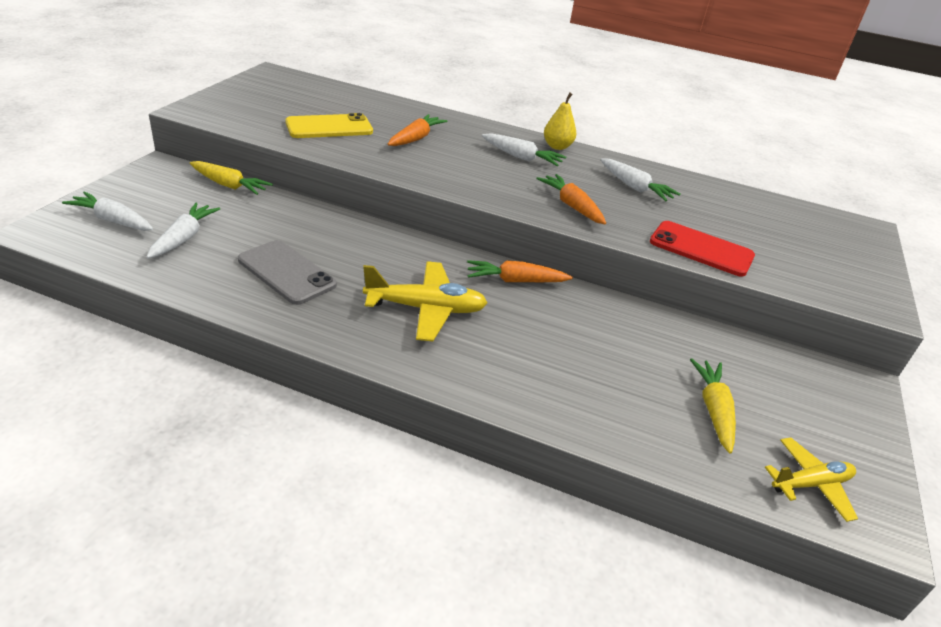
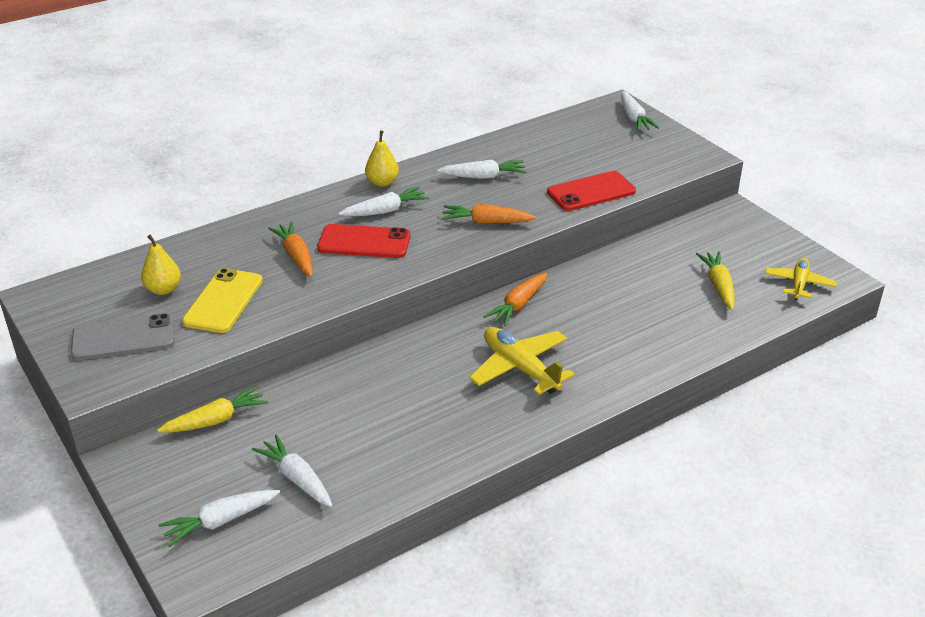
camera: 50 degrees left, 0 degrees up
grey phone [238,240,337,305] -> grey phone moved to [71,313,174,360]
yellow plane [363,261,488,342] -> yellow plane turned 75 degrees counterclockwise [469,327,575,395]
yellow carrot [690,359,736,454] -> yellow carrot turned 45 degrees clockwise [696,252,735,310]
none -> yellow pear [141,235,181,295]
none -> red phone [317,224,410,258]
none -> white carrot [621,91,659,131]

